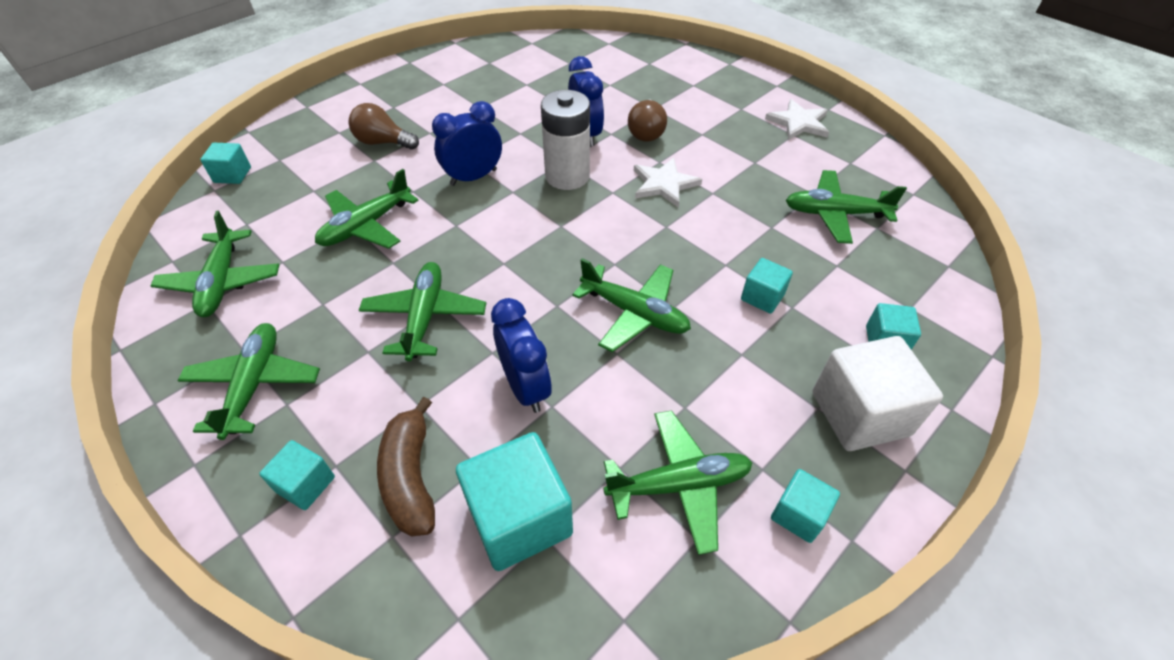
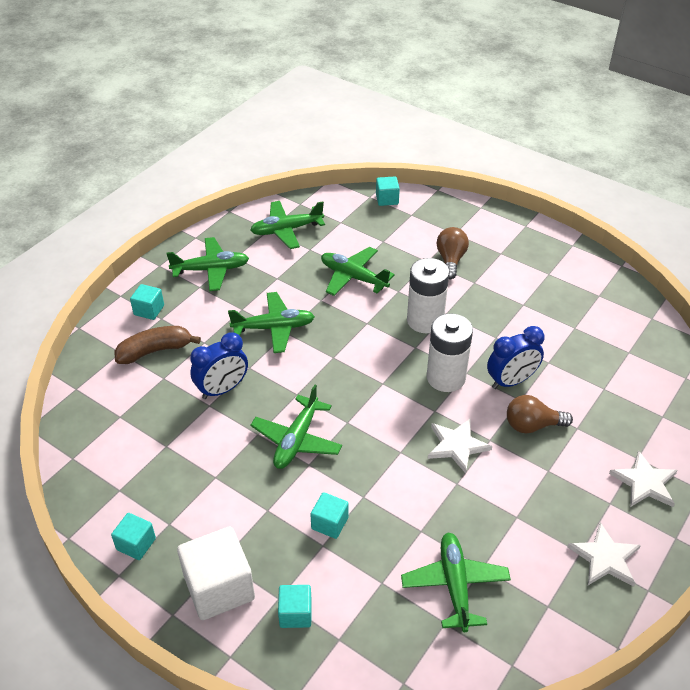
camera: 80 degrees right, 5 degrees down
blue clock [432,101,502,186] -> white battery [407,258,449,333]
turquoise cube [456,432,573,571] -> none
green plane [603,410,753,555] -> none
none -> white star [609,450,678,507]

